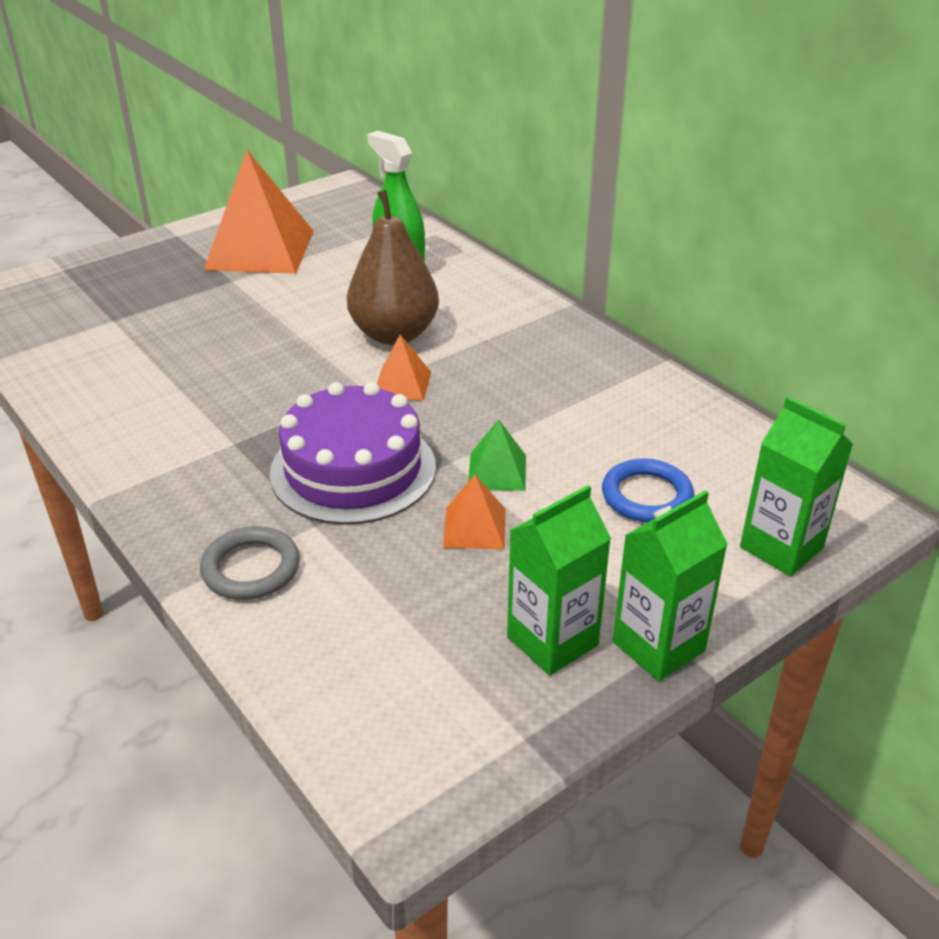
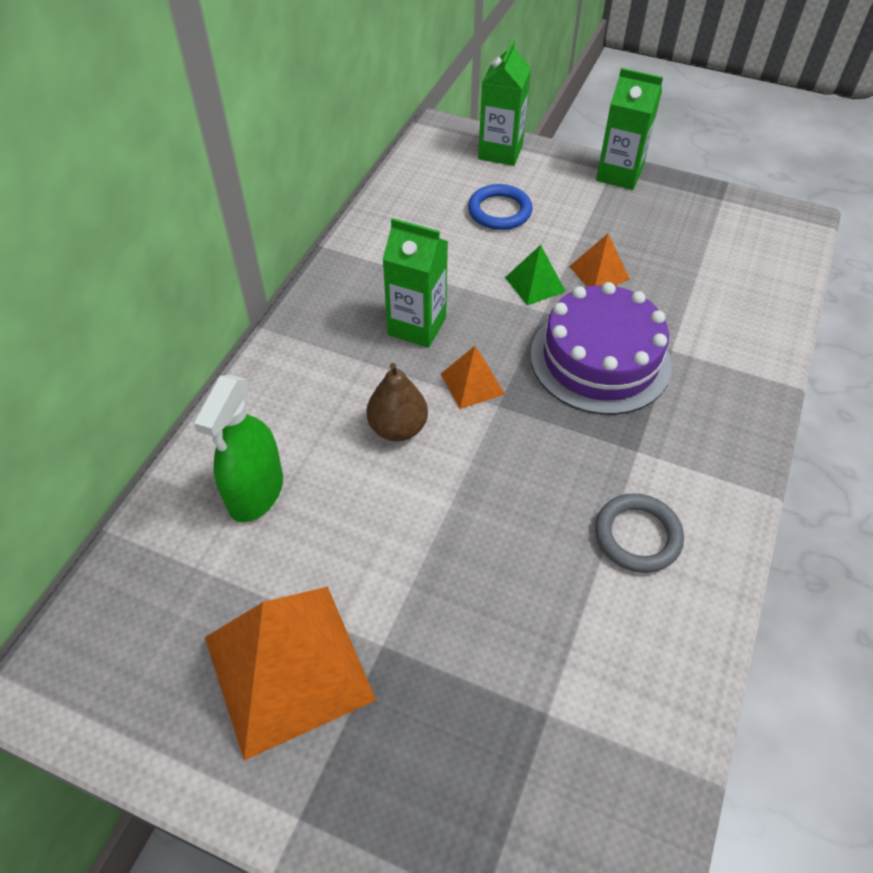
camera: 120 degrees left, 15 degrees up
grey ring [200,526,300,600] -> grey ring moved to [595,493,684,573]
brown pear [347,190,439,345] -> brown pear [366,363,428,441], size x0.62
green carton [507,485,611,676] -> green carton moved to [383,218,448,348]

